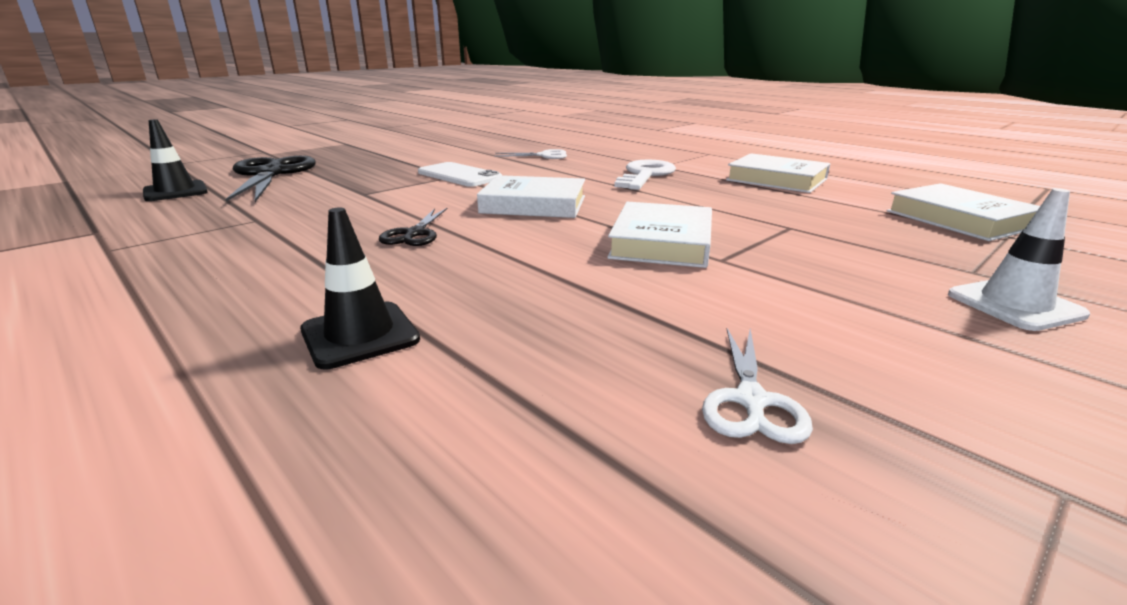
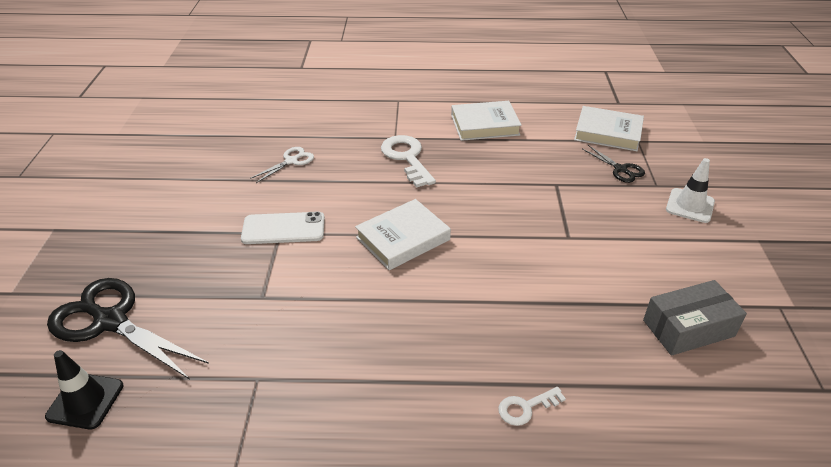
camera: 45 degrees left, 15 degrees up
black traffic cone [300,207,420,369] -> white key [498,387,566,426]
black scissors [379,208,448,246] -> black scissors moved to [582,145,645,183]
white book [607,202,712,268] -> none
white scissors [702,328,813,444] -> grey box [643,280,747,356]

